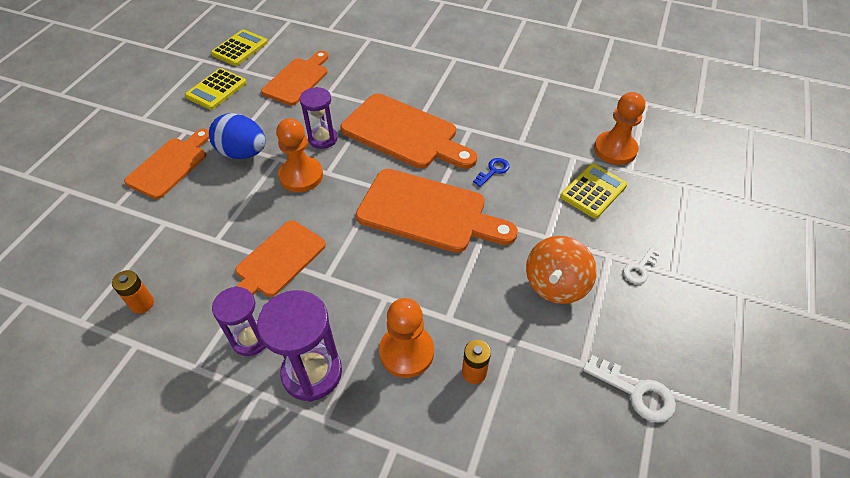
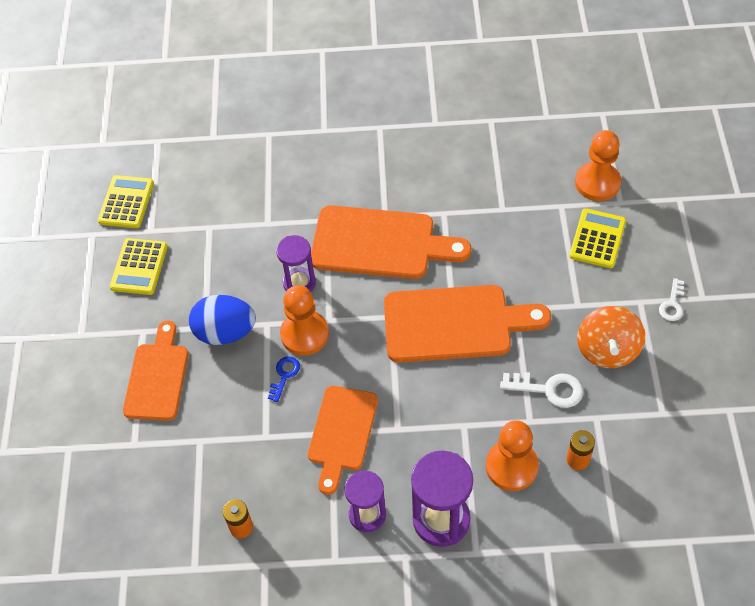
camera: 20 degrees left, 5 degrees up
orange cutting board [261,51,328,106] -> none
blue key [473,158,510,187] -> blue key moved to [268,356,300,402]
white key [583,355,676,423] -> white key moved to [500,372,583,408]

